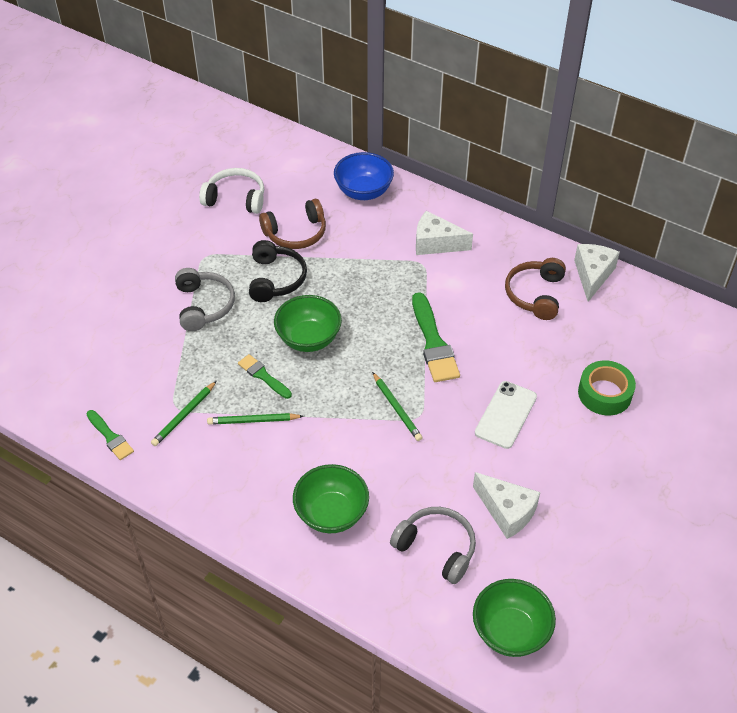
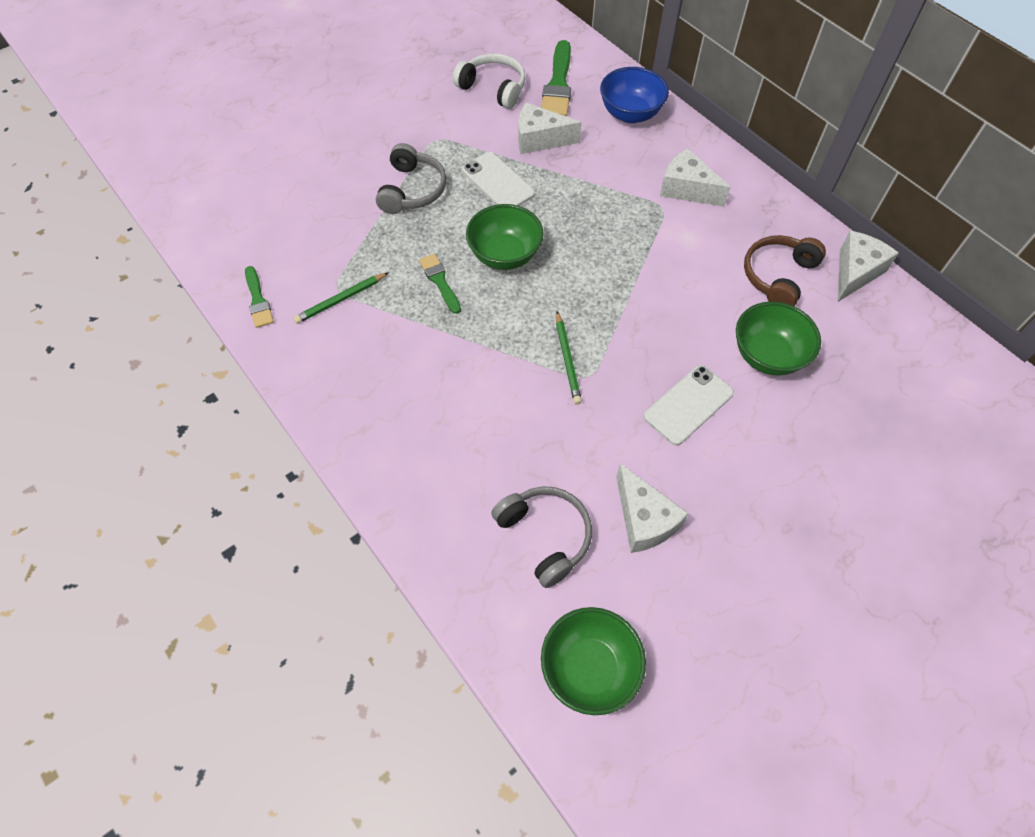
camera: 20 degrees right, 10 degrees up
green pencil [207,413,303,425] -> none
black headphones [249,240,307,302] -> white phone [462,152,535,206]
brown headphones [259,199,326,249] -> white cheese [518,102,581,154]
green bowl [293,464,369,533] -> green bowl moved to [736,301,821,376]
green brush [412,292,460,382] -> green brush moved to [541,40,571,117]
green tape [578,360,636,415] -> none

